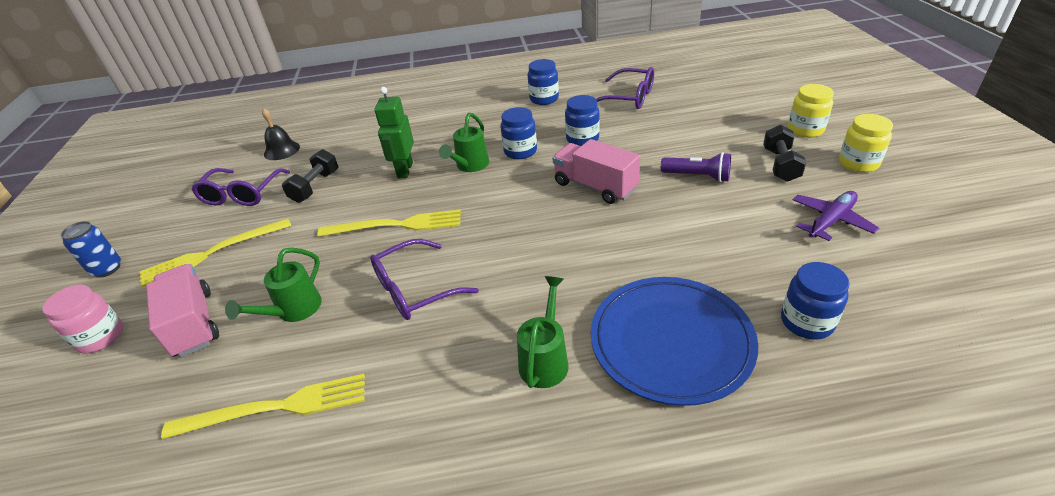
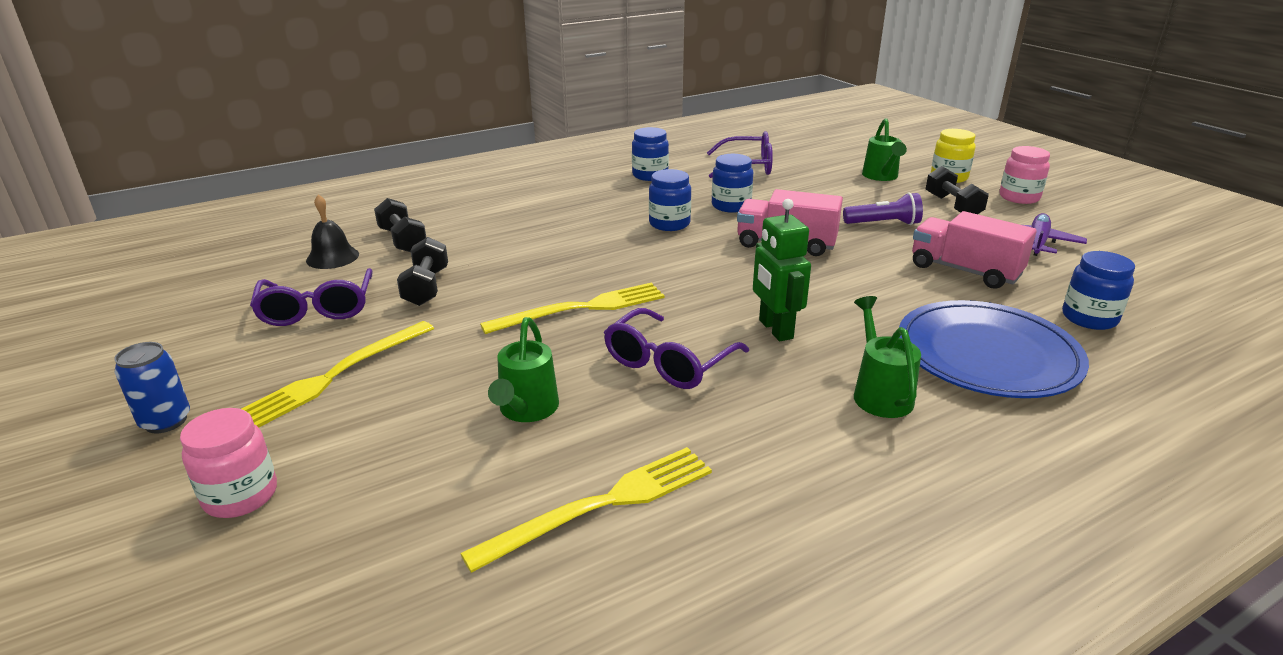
camera: 25 degrees left, 10 degrees down
pink truck [146,264,219,357] -> pink truck moved to [912,211,1037,289]
green robot [374,87,414,179] -> green robot moved to [753,199,811,341]
green watering can [439,112,489,172] -> green watering can moved to [862,118,907,181]
yellow jar [839,114,893,173] -> pink jar [1000,146,1050,204]
none -> black dumbbell [374,198,426,252]

